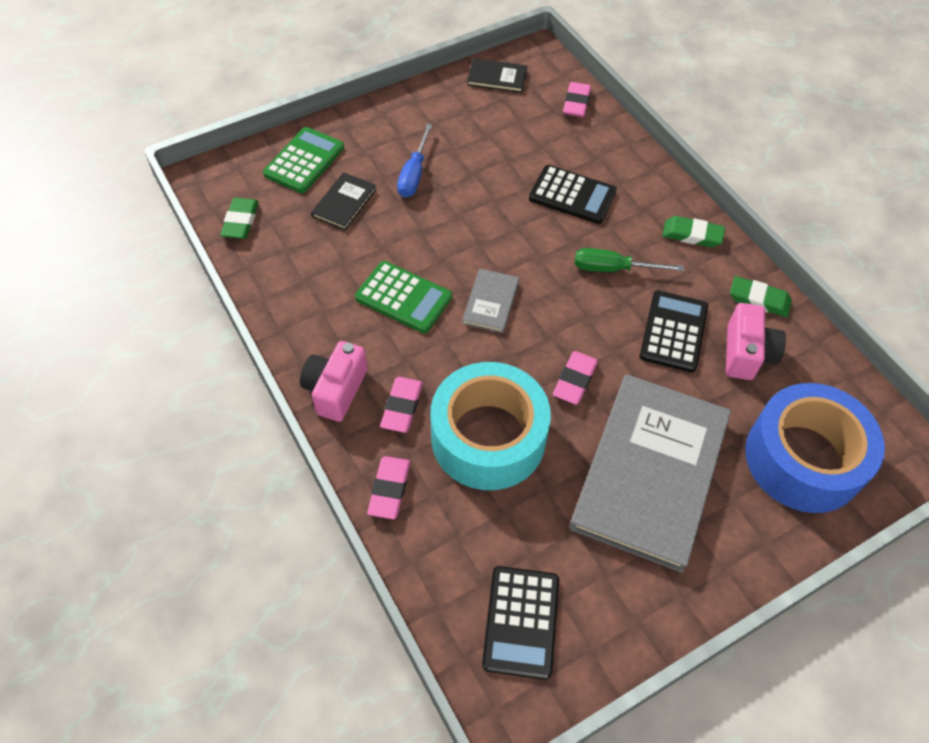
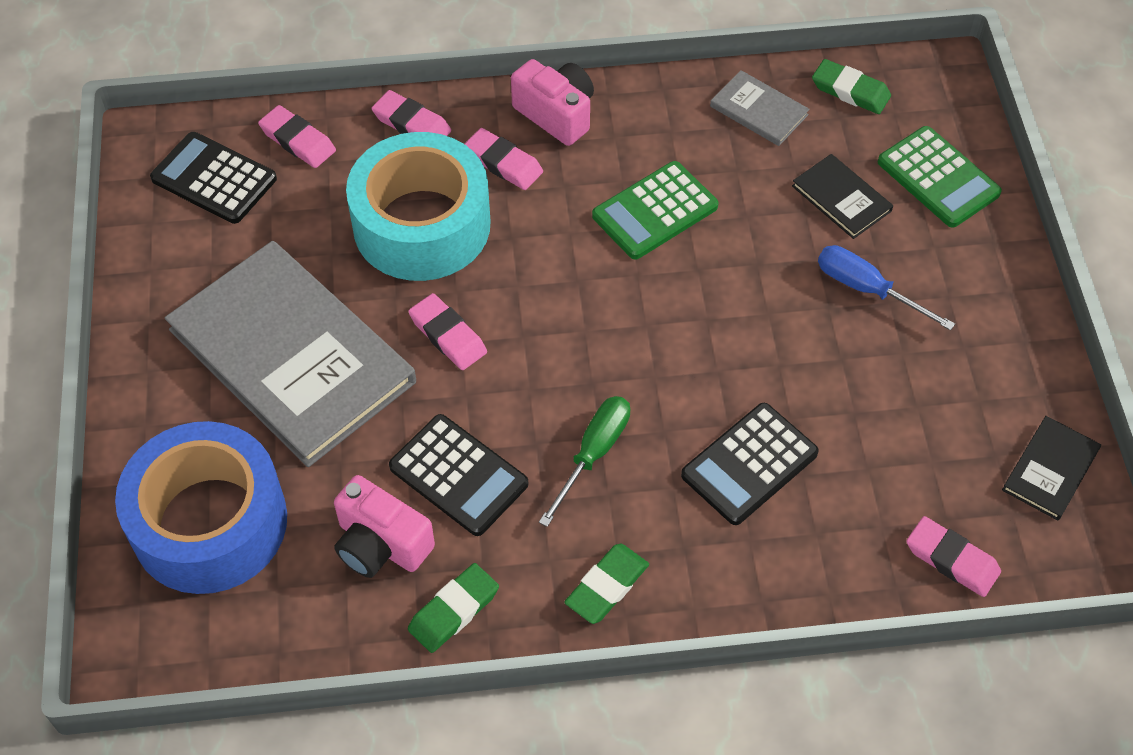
camera: 115 degrees right, 0 degrees up
grey book [462,269,519,333] -> grey book moved to [710,70,810,146]
none -> pink eraser [258,105,336,168]

